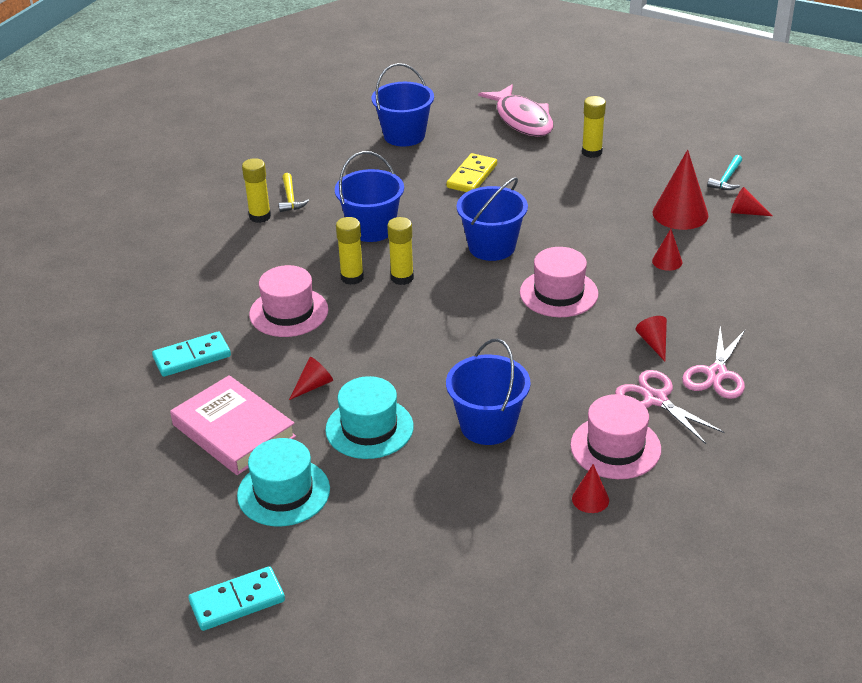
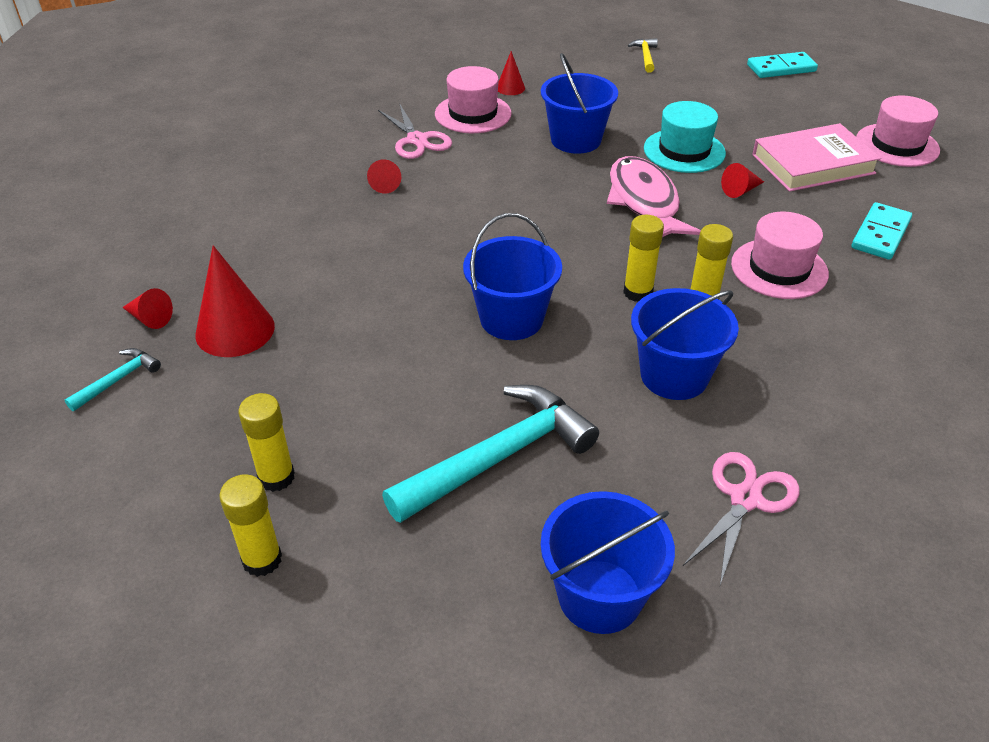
camera: 170 degrees left, 5 degrees up
turquoise domino [152,331,231,377] -> turquoise domino turned 45 degrees counterclockwise [852,202,912,260]
pink book [170,375,296,475] -> pink book turned 75 degrees counterclockwise [752,123,881,192]
turquoise hat [237,438,330,526] -> none
yellow glue stick [242,158,271,223] -> yellow glue stick moved to [219,474,282,577]
yellow hammer [279,173,309,212] -> yellow hammer moved to [628,38,658,73]
yellow domino [446,153,497,192] -> turquoise hammer [382,385,599,523]
pink fish [478,84,553,137] -> pink fish moved to [607,156,701,237]
pink hat [520,247,598,317] -> pink hat moved to [856,96,940,167]
red cone [652,229,682,271] -> none
pink scissors [682,327,745,399] -> pink scissors moved to [683,452,800,585]

